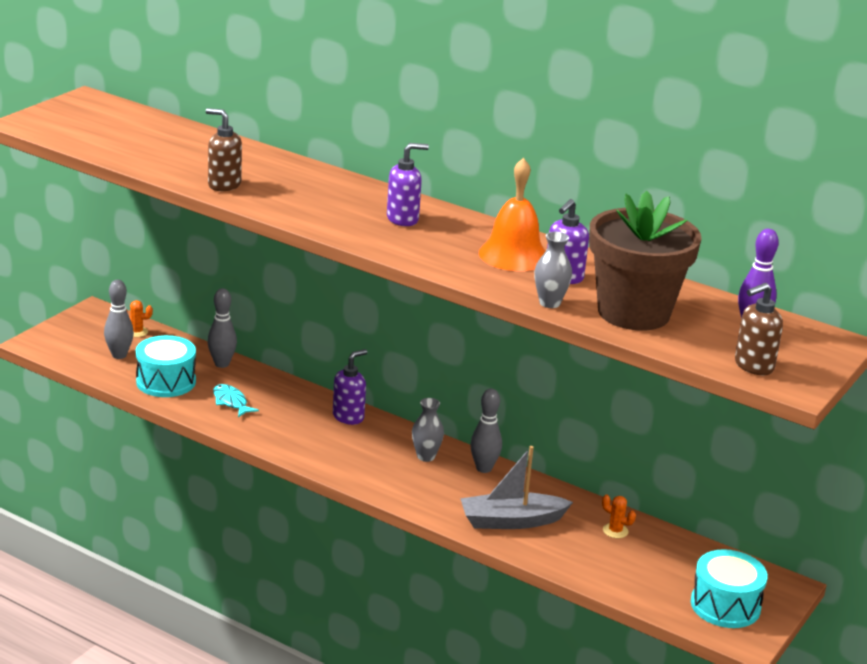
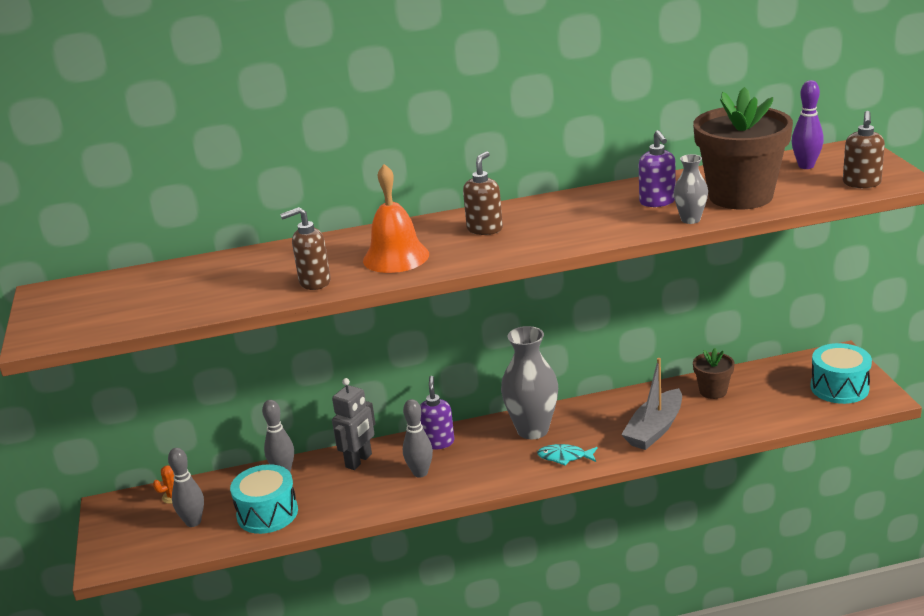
camera: 40 degrees left, 0 degrees up
turquoise fish [213,384,259,417] -> turquoise fish moved to [537,444,598,466]
purple soap dispenser [387,143,429,226] -> brown soap dispenser [463,151,503,235]
grey vase [412,398,444,462] -> grey vase [501,326,558,439], size x1.91
grey bowling pin [470,389,502,473] -> grey bowling pin moved to [403,399,433,478]
orange bell [479,158,545,271] -> orange bell moved to [363,164,429,273]
orange cactus [602,494,636,538] -> brown flower pot [693,348,735,399]
none -> grey robot [332,378,375,470]

